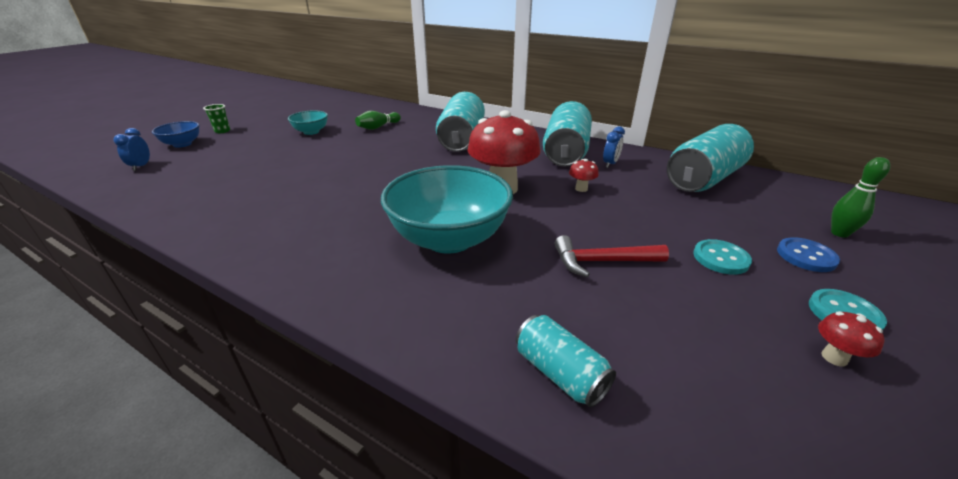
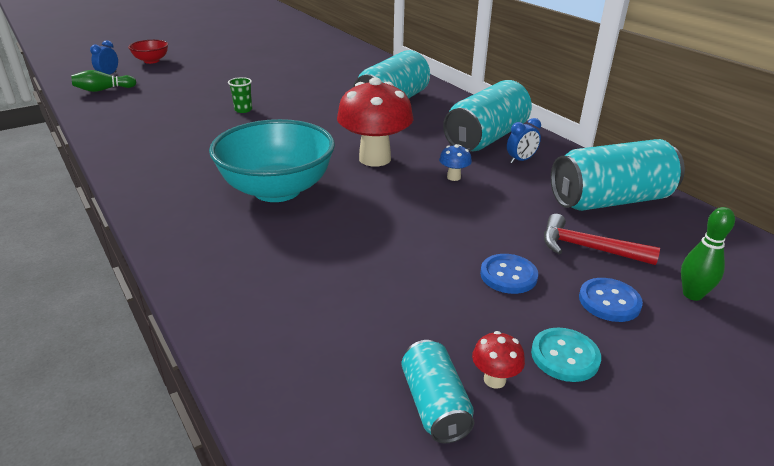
camera: 25 degrees right, 0 degrees up
blue bowl [152,121,199,148] -> red bowl [128,40,168,64]
green cup [203,104,230,133] -> green cup moved to [228,77,252,113]
turquoise bowl [288,111,328,135] -> none
green bowling pin [355,111,401,130] -> green bowling pin moved to [71,70,136,92]
turquoise can [516,315,616,407] -> turquoise can moved to [402,340,474,443]
red hammer [555,235,669,277] -> red hammer moved to [544,214,660,265]
red mushroom [569,159,599,192] -> blue mushroom [439,144,472,181]
turquoise button [693,239,752,275] -> blue button [480,254,538,294]

